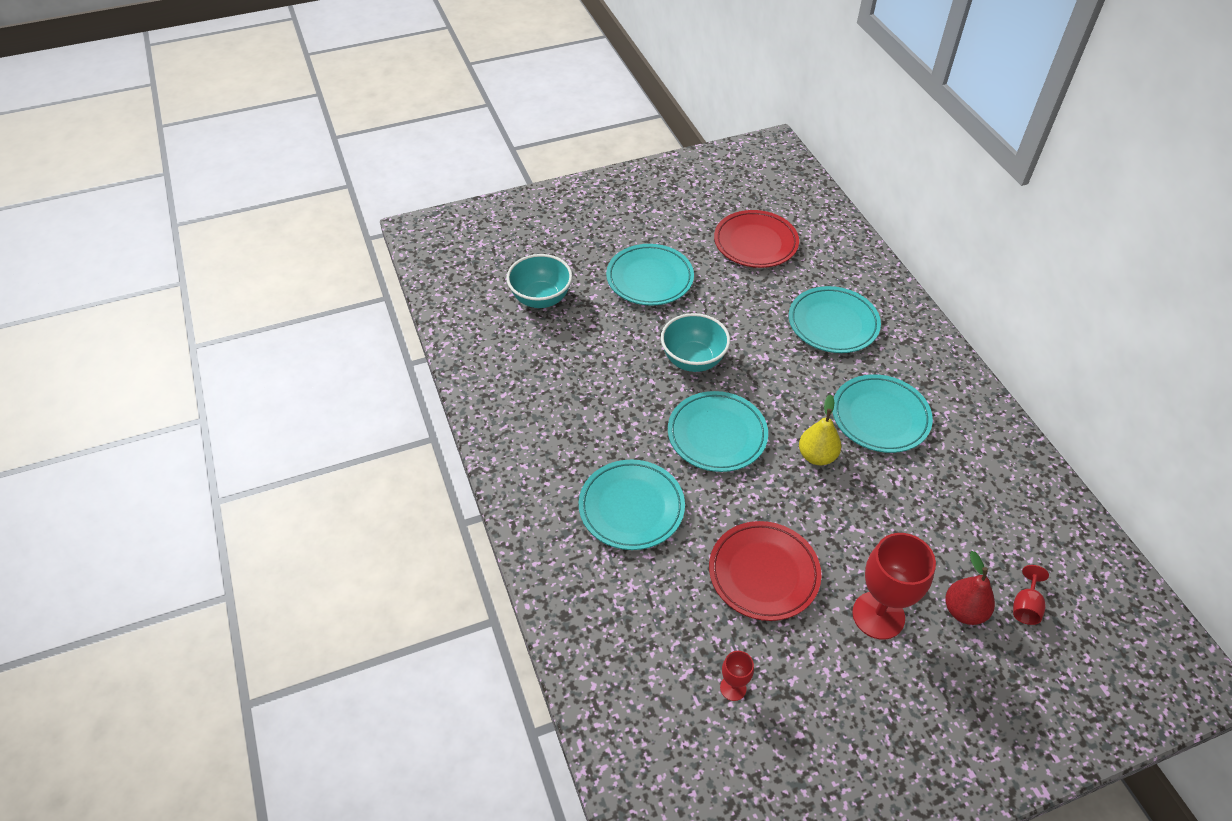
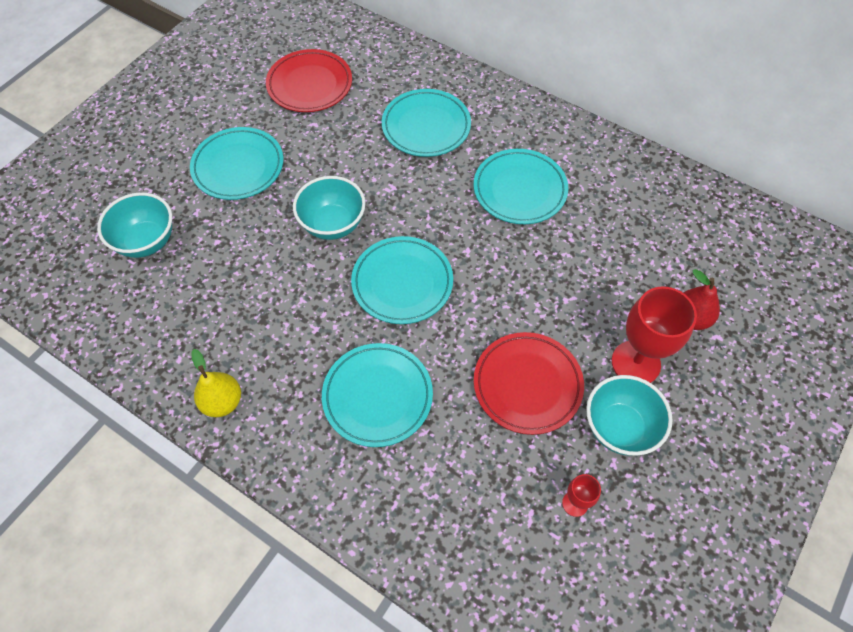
camera: 35 degrees left, 10 degrees up
yellow pear [799,394,841,465] -> yellow pear moved to [191,349,241,417]
red goblet [1013,565,1049,625] -> none
none -> turquoise bowl [586,375,673,456]

